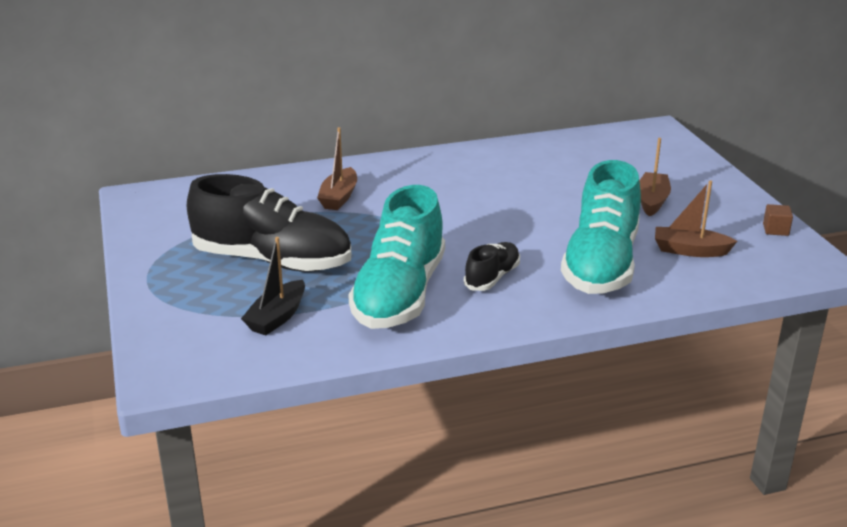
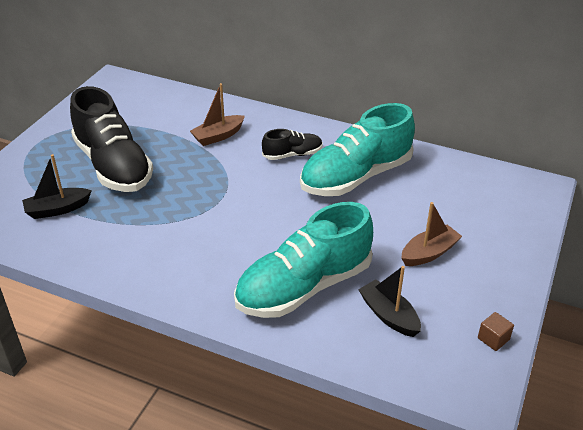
camera: 40 degrees right, 10 degrees up
turquoise shoe [348,185,445,329] -> turquoise shoe moved to [300,103,415,196]
black shoe [464,242,520,291] -> black shoe moved to [262,129,323,160]
brown boat [655,181,737,257] -> black boat [358,266,421,337]

